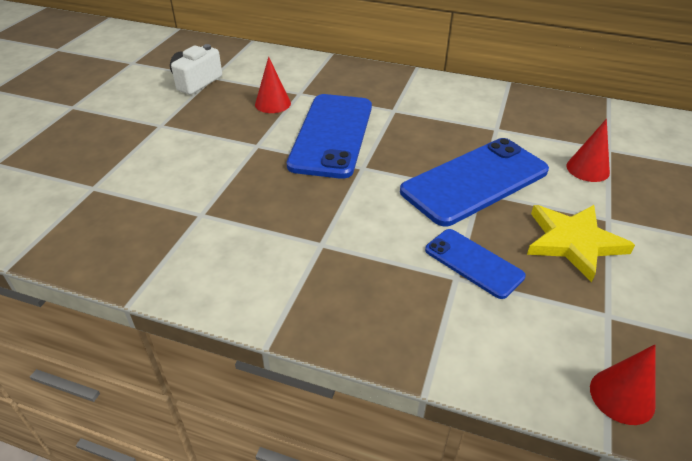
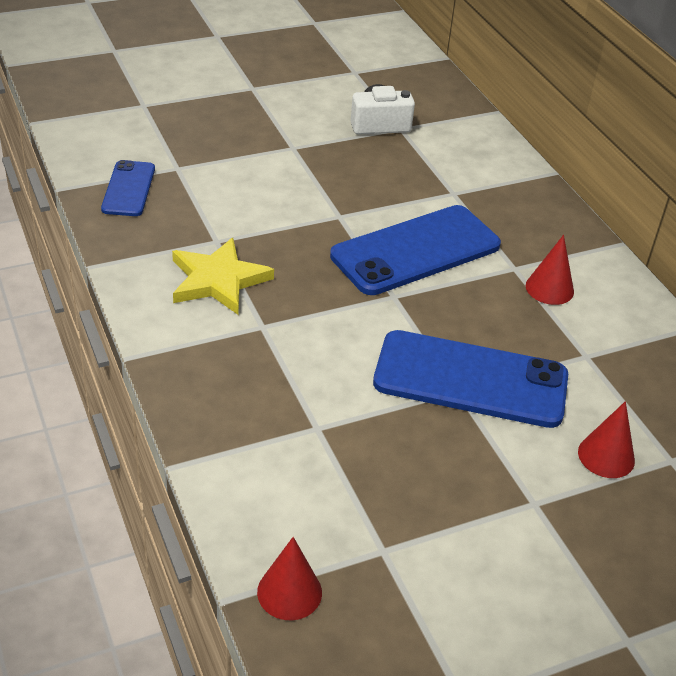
camera: 45 degrees right, 0 degrees up
red cone [255,57,291,113] -> red cone moved to [526,235,574,305]
blue phone [425,229,526,299] -> blue phone moved to [101,160,155,216]
yellow star [527,205,635,283] -> yellow star moved to [172,238,274,315]

